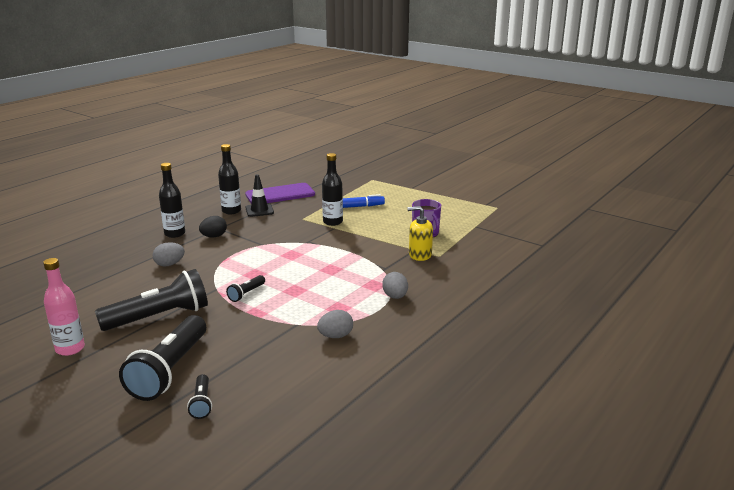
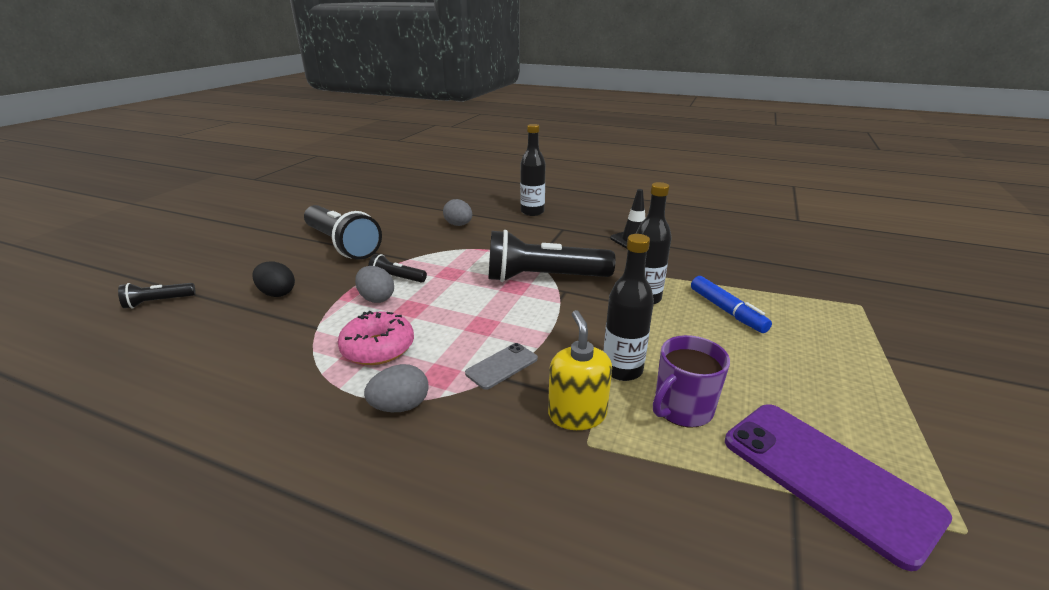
camera: 75 degrees right, 5 degrees up
pink bottle [43,258,85,356] -> none
black flashlight [119,315,206,401] -> black flashlight moved to [488,230,616,282]
black egg [199,216,227,238] -> black egg moved to [252,262,295,297]
black bottle [218,144,241,214] -> black bottle moved to [603,234,654,381]
purple phone [245,183,315,203] -> purple phone moved to [725,404,952,571]
grey egg [317,310,353,338] -> grey egg moved to [355,266,394,303]
none -> pink donut [337,311,414,365]
none -> grey phone [465,343,538,390]

